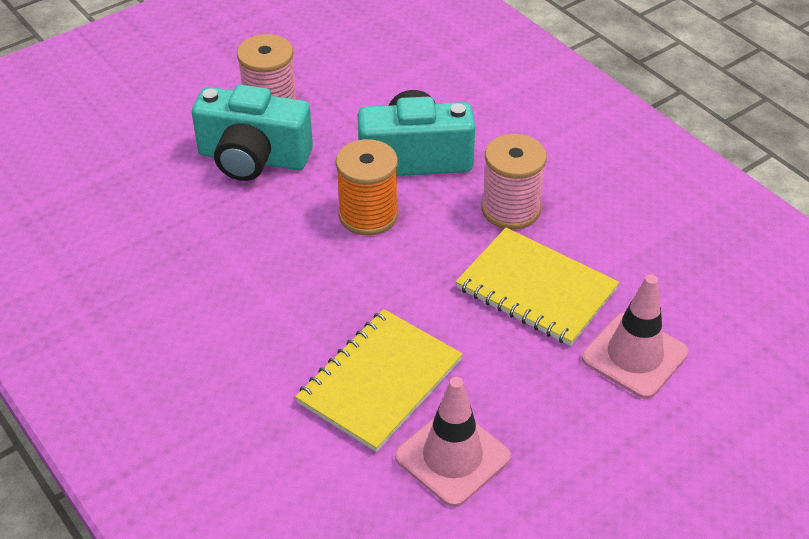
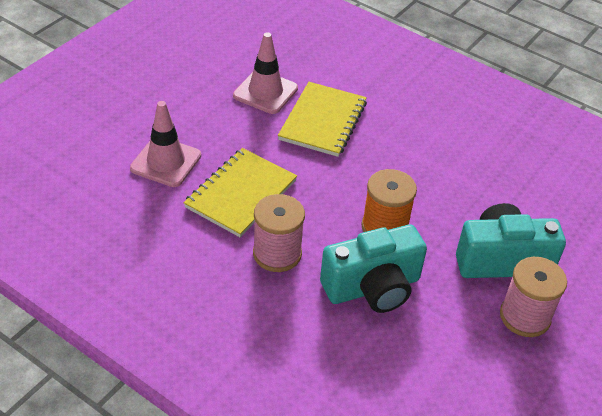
camera: 160 degrees right, 0 degrees up
yellow notebook [456,227,619,346] -> yellow notebook turned 75 degrees counterclockwise [183,148,297,237]

